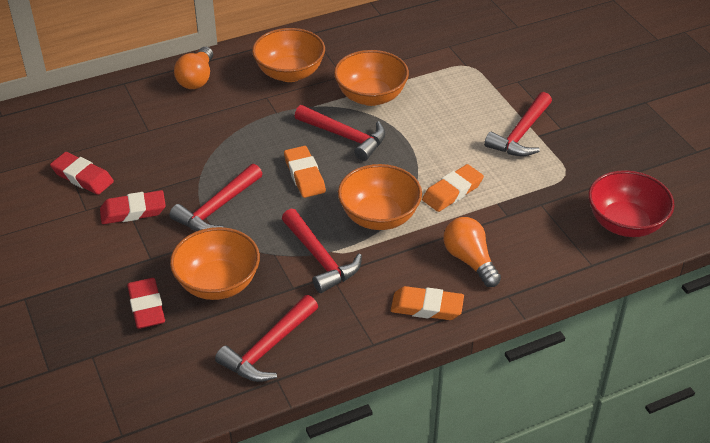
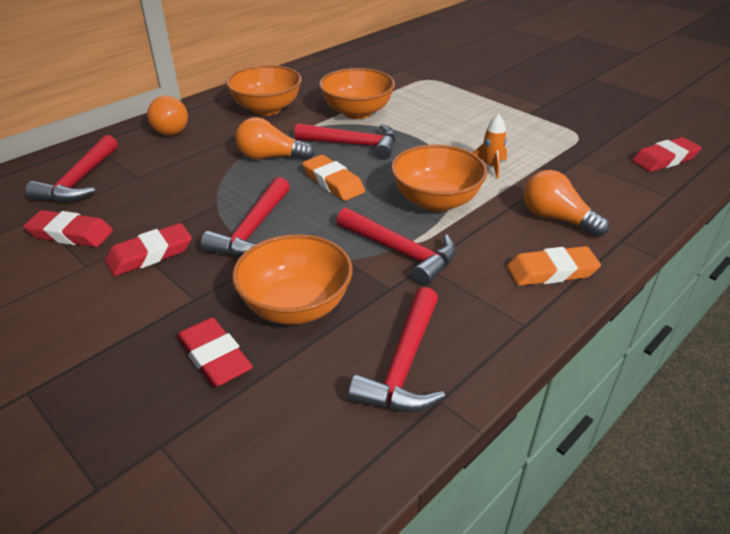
camera: 20 degrees left, 5 degrees down
orange eraser [422,164,484,212] -> orange rocket [472,114,507,178]
red hammer [484,92,552,156] -> red hammer moved to [25,135,118,202]
red bowl [588,170,675,237] -> red eraser [632,137,702,172]
none -> orange light bulb [235,117,315,160]

